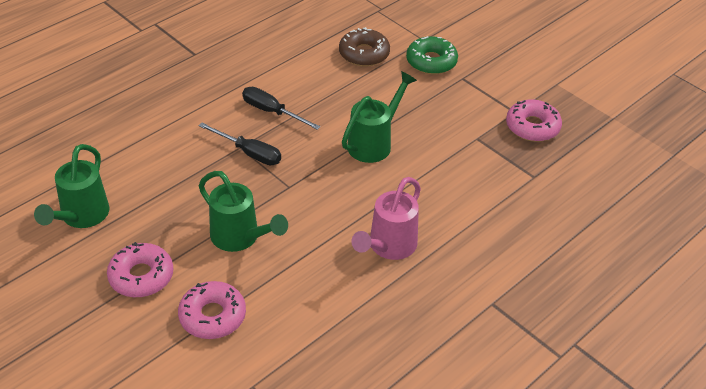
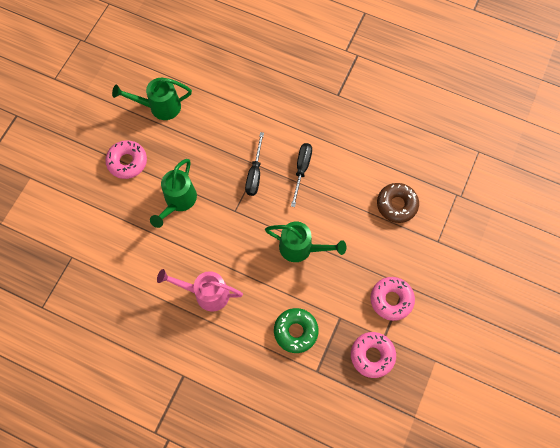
camera: 70 degrees right, 25 degrees up
pink donut [178,281,246,339] -> pink donut moved to [370,277,415,321]
green donut [406,36,458,75] -> green donut moved to [274,308,319,353]

